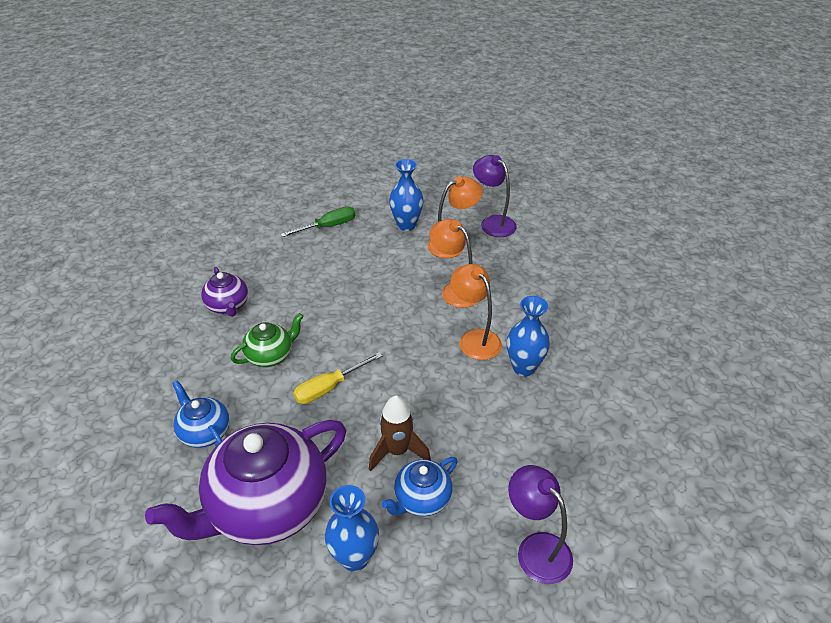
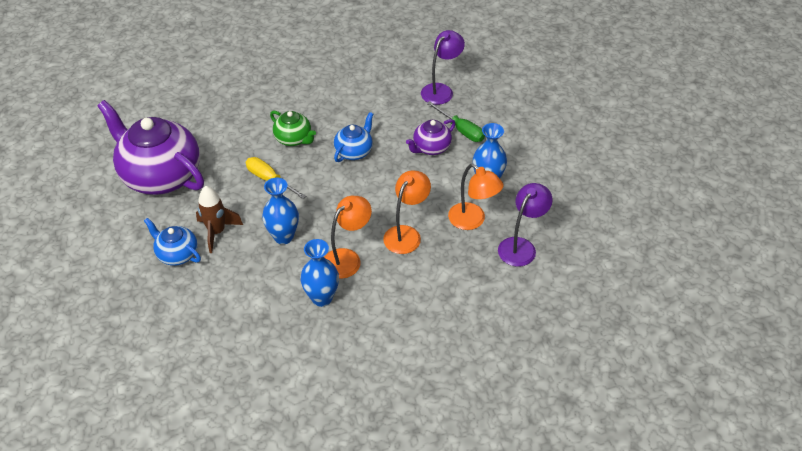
camera: 75 degrees right, 5 degrees up
blue teapot [172,380,230,448] -> blue teapot moved to [334,112,373,162]
purple teapot [201,267,248,317] -> purple teapot moved to [406,119,455,155]
blue vase [325,485,379,572] -> blue vase moved to [262,178,299,244]
purple lamp [508,465,573,584] -> purple lamp moved to [421,30,465,105]

